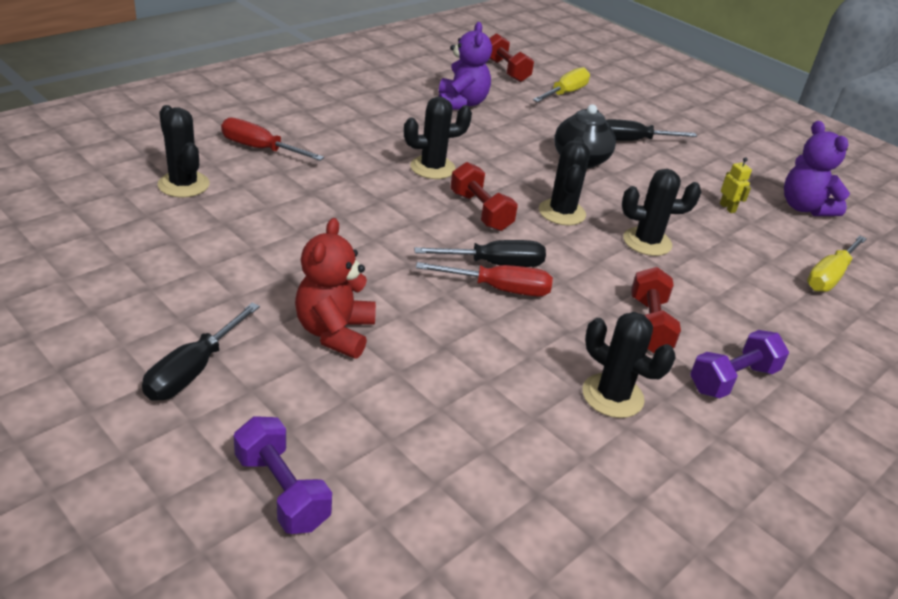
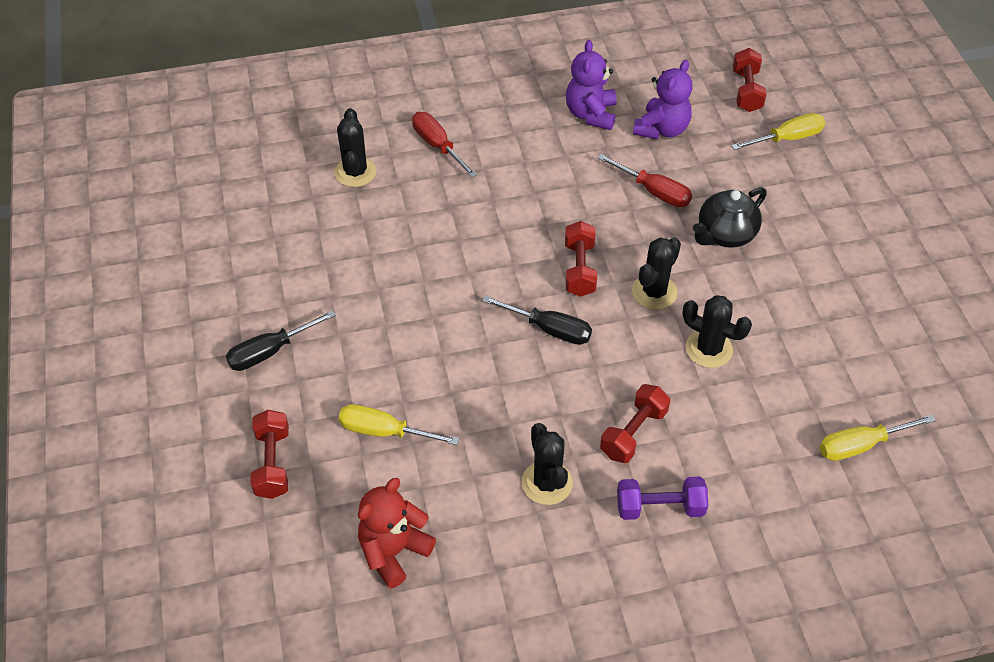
camera: 35 degrees right, 15 degrees up
purple dumbbell [233,416,332,534] -> red dumbbell [250,410,289,499]
red teddy bear [295,218,376,359] -> red teddy bear moved to [358,478,436,588]
black cactus [404,97,472,179] -> none
red screwdriver [416,262,553,296] -> red screwdriver moved to [598,154,692,207]
black screwdriver [606,119,697,141] -> none
yellow robot [720,157,752,213] -> none
purple teddy bear [784,121,850,216] -> purple teddy bear moved to [566,40,617,130]
none -> yellow screwdriver [338,404,460,445]

